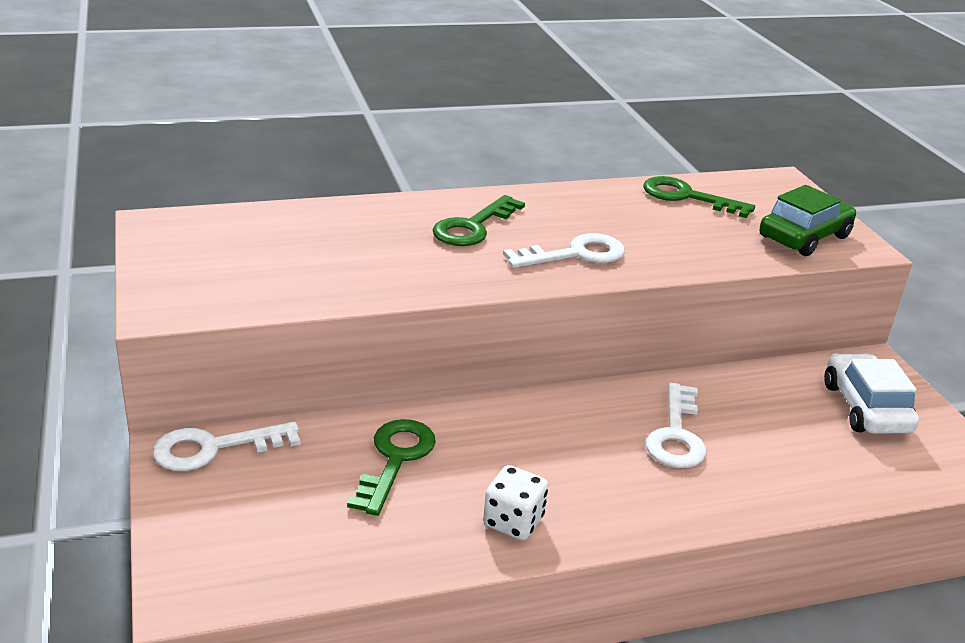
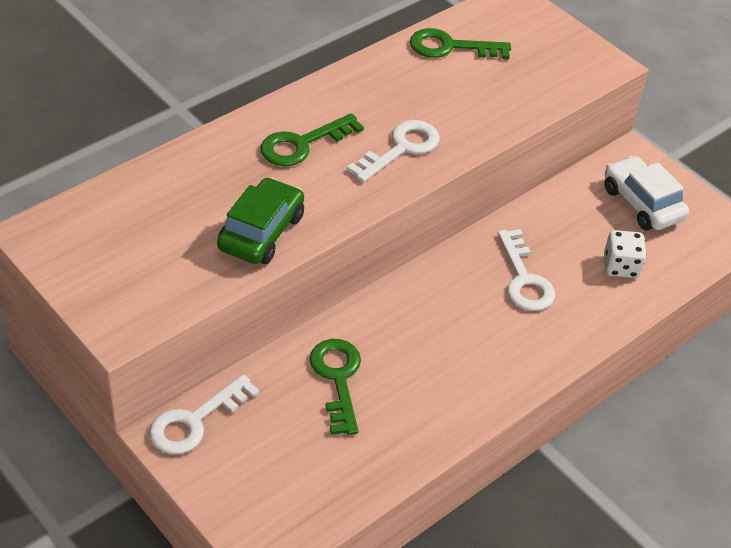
camera: 25 degrees left, 15 degrees up
green key [432,195,525,246] -> green key turned 45 degrees clockwise [261,113,364,166]
white dice [483,465,548,540] -> white dice moved to [604,230,647,278]
green car [759,185,856,256] -> green car moved to [217,177,304,264]

